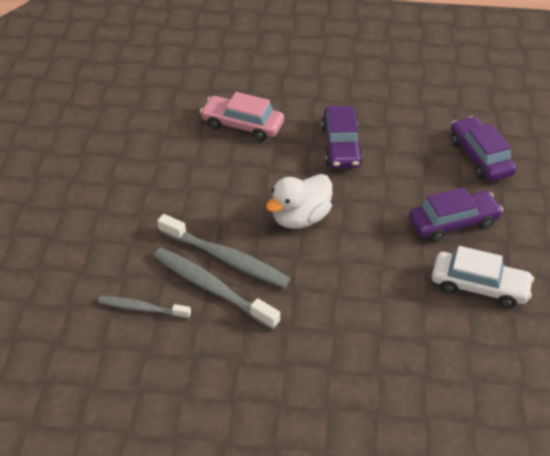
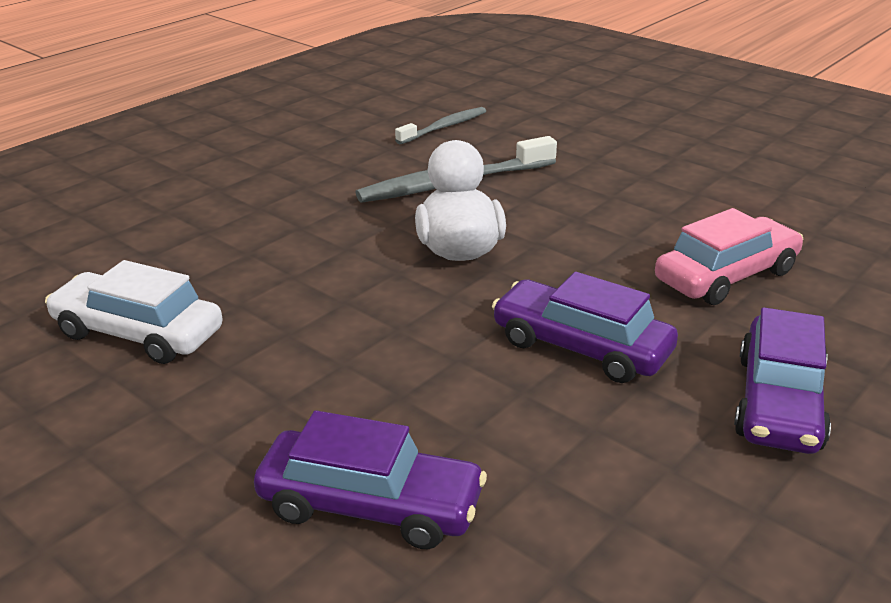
camera: 125 degrees right, 15 degrees down
grey toothbrush [153,248,280,330] -> none
purple car [409,187,503,242] -> purple car moved to [734,307,831,454]
white car [432,246,534,308] -> white car turned 60 degrees clockwise [45,260,223,364]

